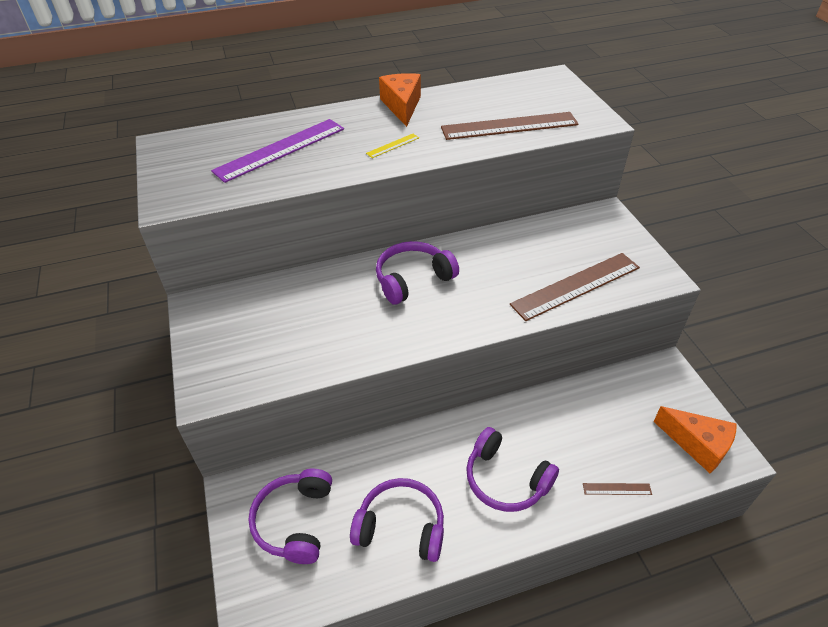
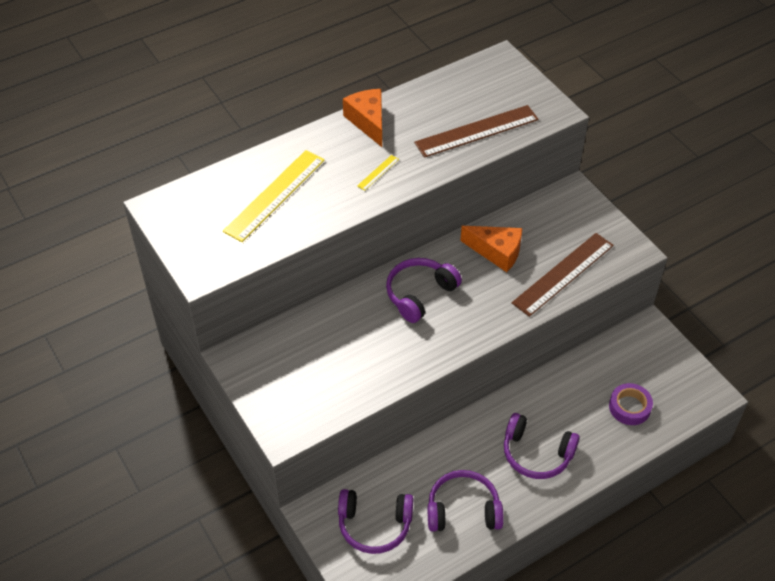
camera: 15 degrees left, 5 degrees up
purple ruler [211,119,344,183] -> yellow ruler [223,150,324,242]
purple headphones [248,469,332,564] -> purple headphones turned 75 degrees counterclockwise [338,489,414,554]
brown ruler [583,483,652,495] -> none
orange cheese [653,406,737,473] -> orange cheese moved to [460,226,522,272]
none -> purple tape [609,383,653,425]

